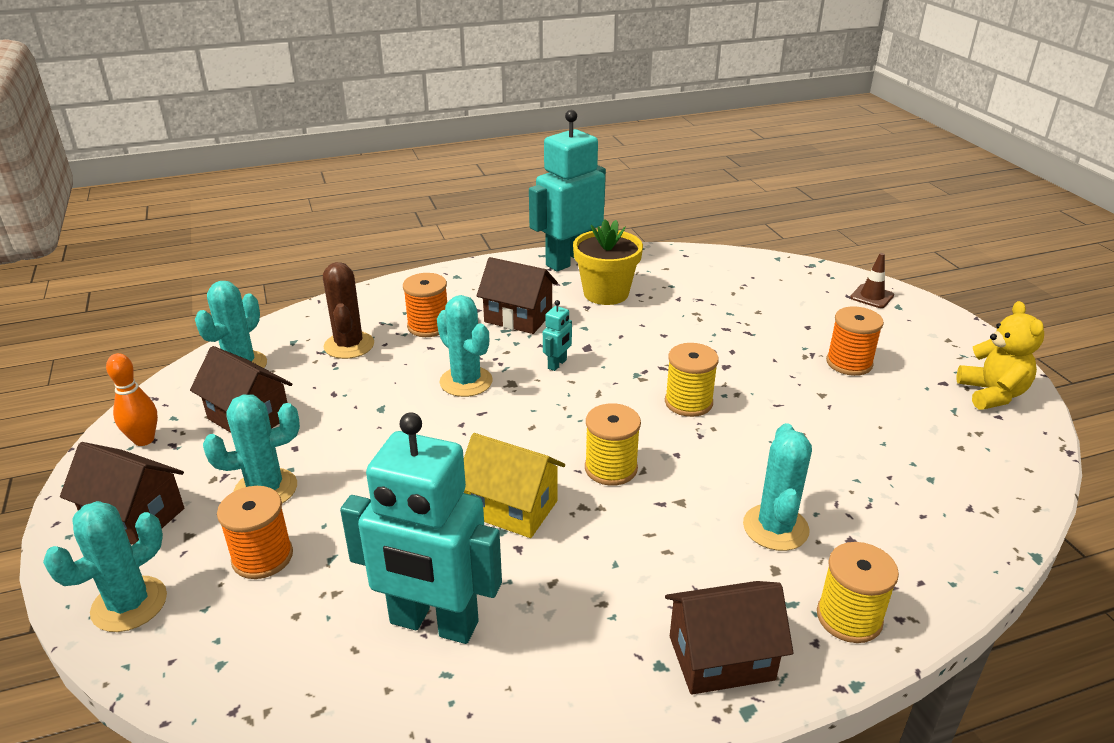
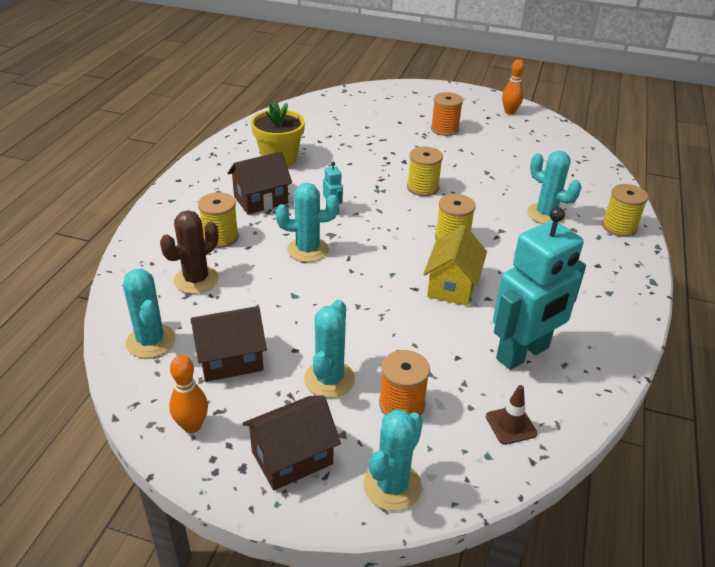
camera: 55 degrees left, 5 degrees up
turquoise cactus [43,501,167,632] -> turquoise cactus turned 45 degrees clockwise [363,409,423,511]
brown cactus [323,262,374,359] -> brown cactus turned 75 degrees counterclockwise [160,210,219,294]
orange spool [403,273,447,337] -> yellow spool [198,192,239,248]
yellow house [464,433,565,538] -> yellow house turned 45 degrees counterclockwise [423,225,487,306]
turquoise robot [529,110,606,271] -> none
brown house [665,581,793,695] -> none
brown traffic cone [850,253,894,308] -> brown traffic cone moved to [486,385,537,445]
yellow teddy bear [957,301,1044,410] -> orange bowling pin [502,59,525,115]

